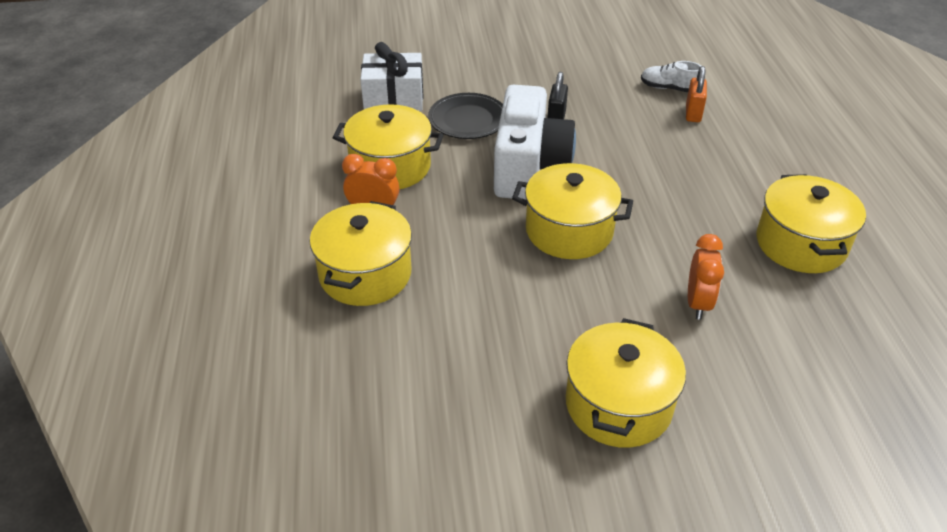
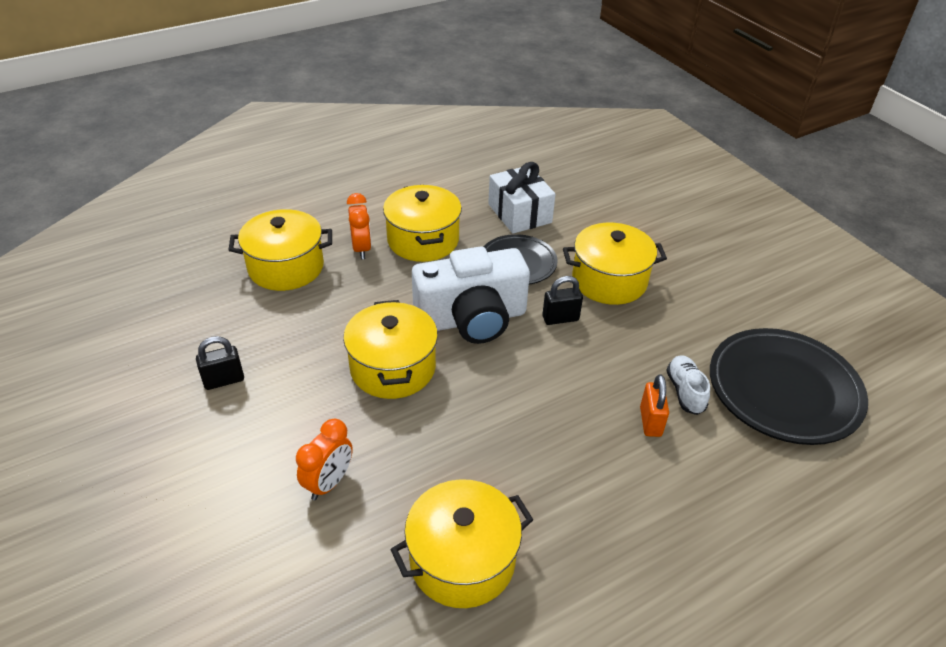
camera: 65 degrees right, 0 degrees up
yellow pot [566,318,686,448] -> yellow pot moved to [563,223,667,305]
orange padlock [686,66,707,122] -> orange padlock turned 75 degrees counterclockwise [640,374,669,437]
orange clock [688,234,724,320] -> orange clock turned 45 degrees counterclockwise [296,419,353,500]
none -> black padlock [196,336,244,390]
none -> black plate [710,328,868,445]

